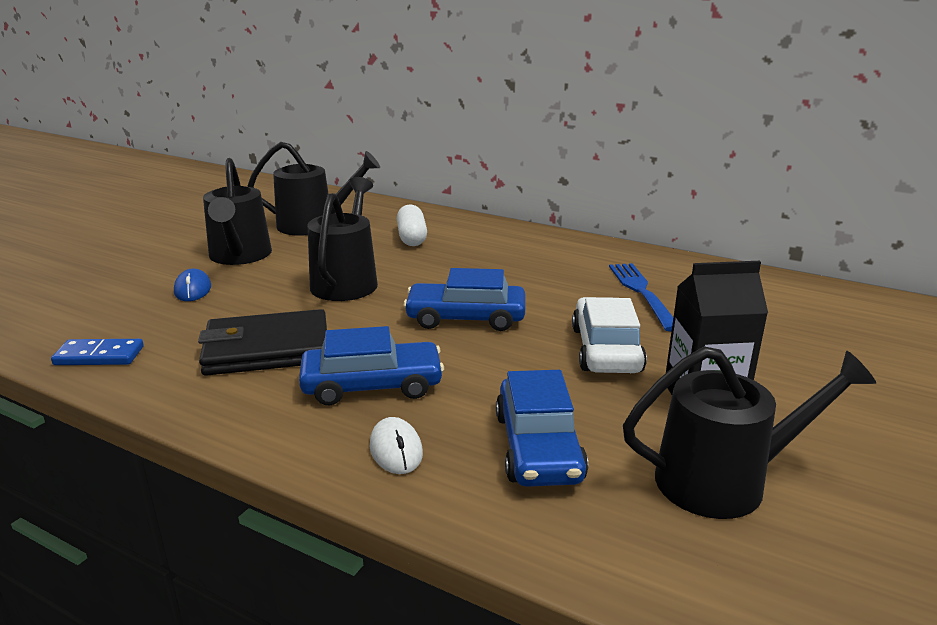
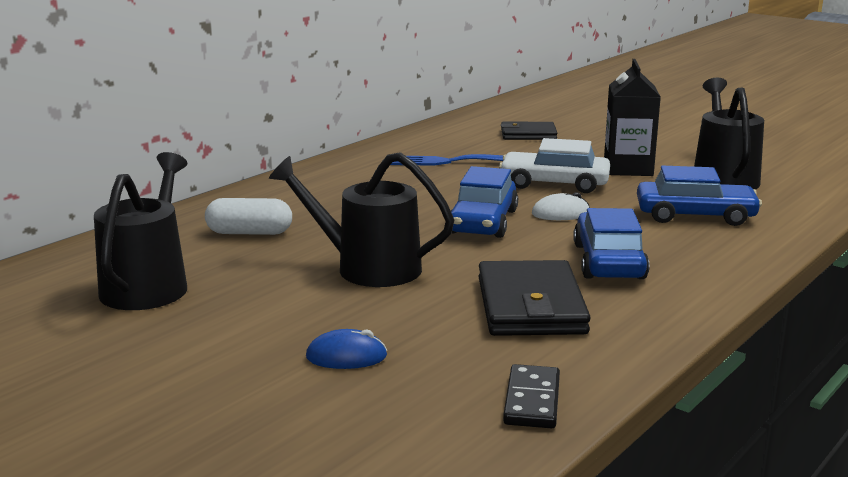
camera: 80 degrees left, 5 degrees down
blue domino [51,339,144,365] -> black domino [503,364,560,428]
black watering can [203,158,272,265] -> none
white mouse [370,417,423,474] -> white mouse moved to [532,192,590,220]
none -> black wallet [501,122,558,140]

